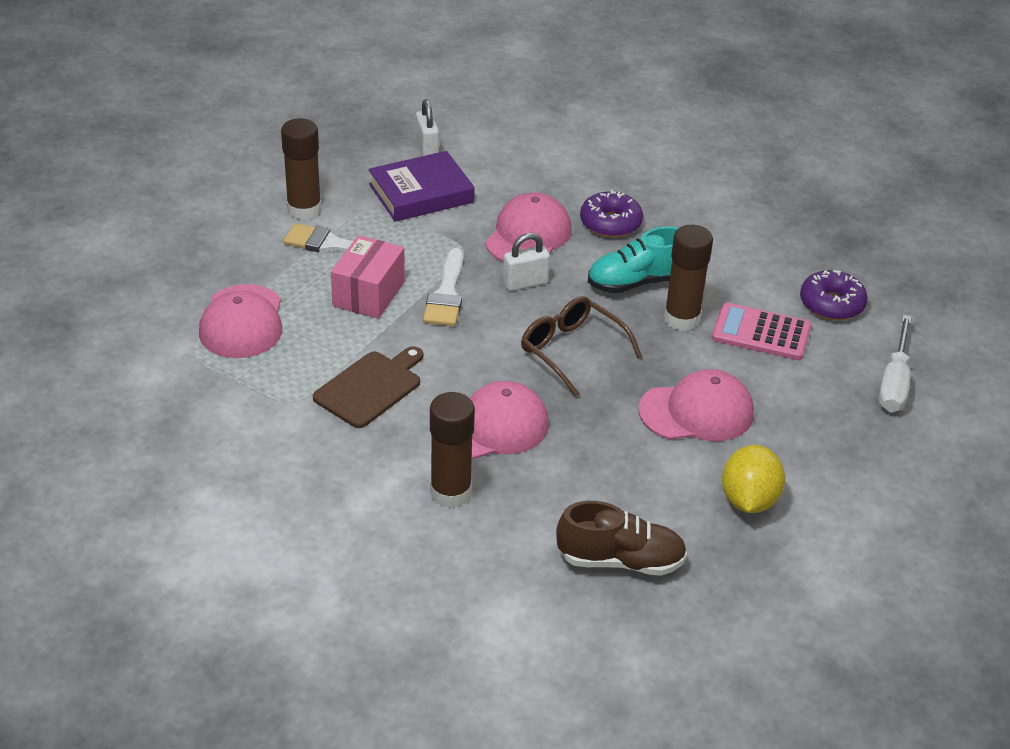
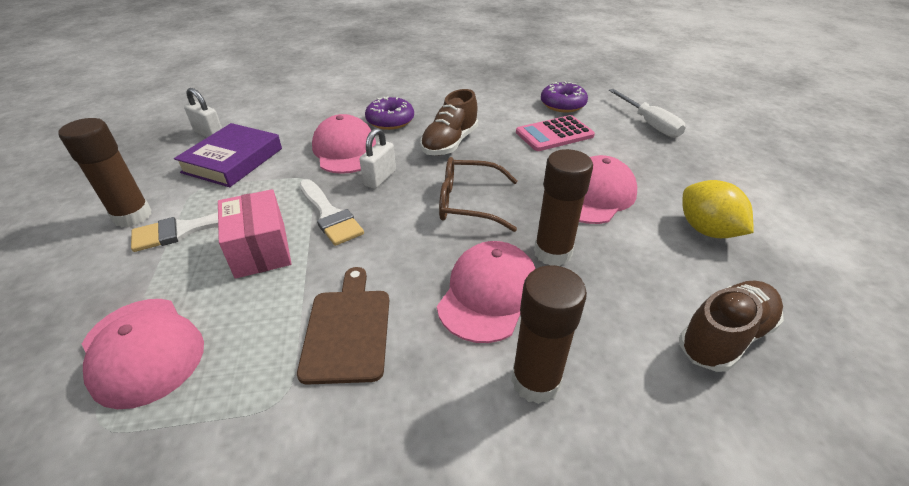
camera: 40 degrees left, 0 degrees up
turquoise shoe [588,226,679,293] -> brown shoe [420,89,478,155]
brown glue stick [664,225,713,331] -> brown glue stick moved to [534,149,593,266]

